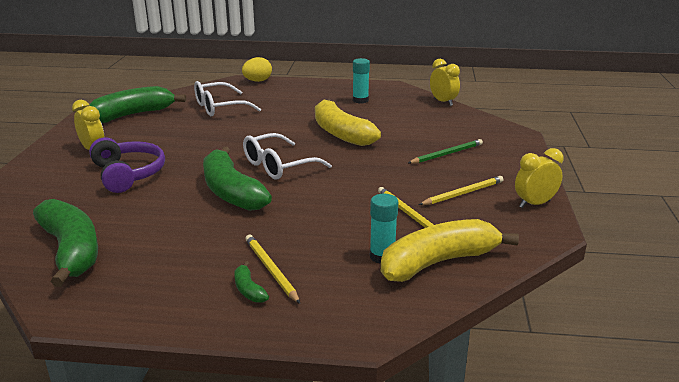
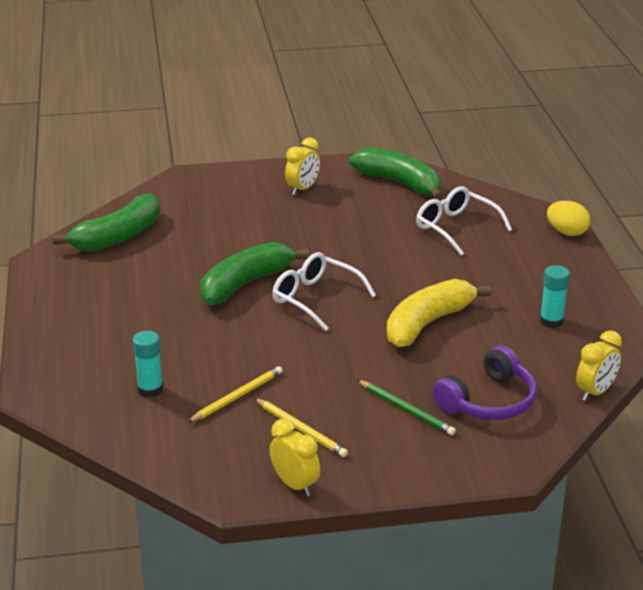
camera: 75 degrees right, 5 degrees up
purple headphones [89,137,165,193] -> purple headphones moved to [432,346,537,420]
green banana [234,261,269,303] -> none
yellow pencil [245,235,300,304] -> none
yellow banana [381,219,519,282] -> none

